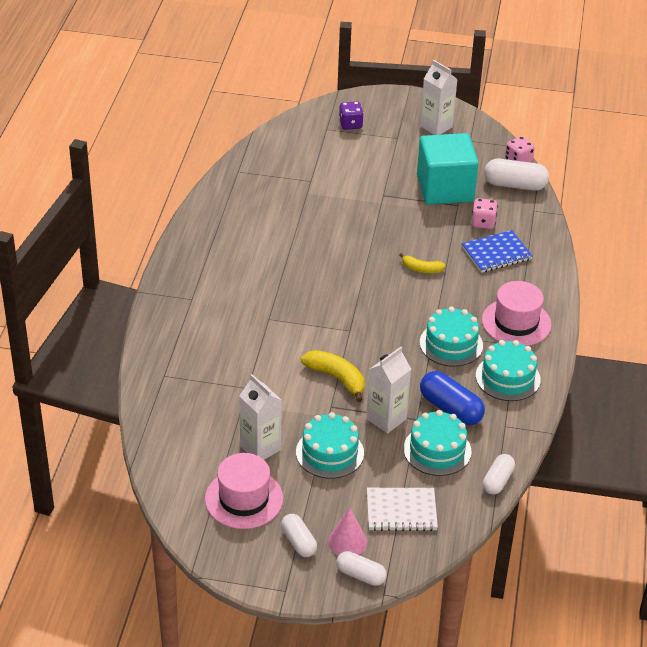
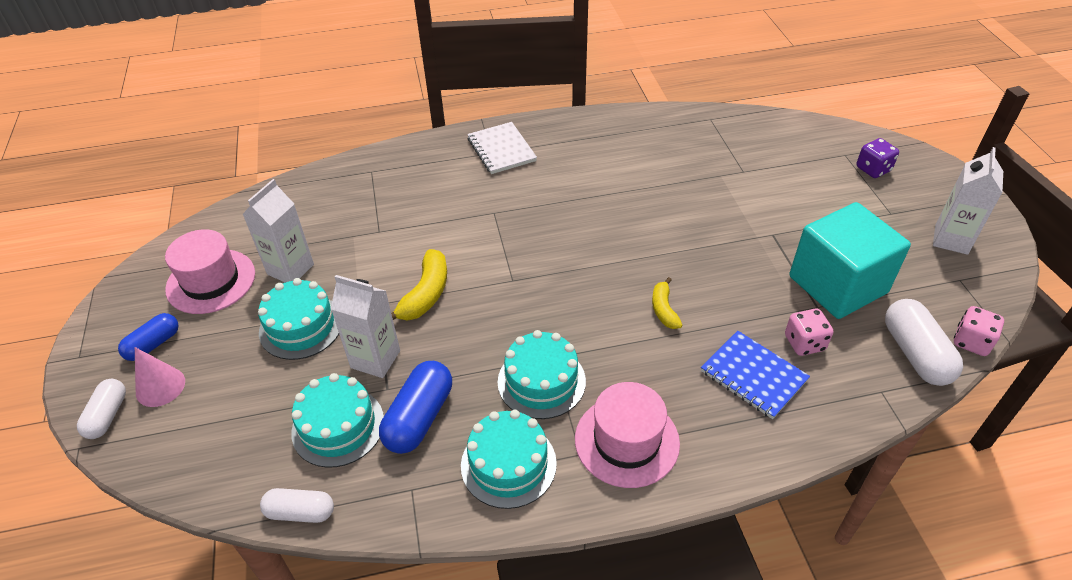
camera: 70 degrees right, 5 degrees up
white capsule [281,514,317,557] -> blue capsule [118,313,179,361]
white notebook [367,488,438,531] -> white notebook moved to [467,122,537,174]

